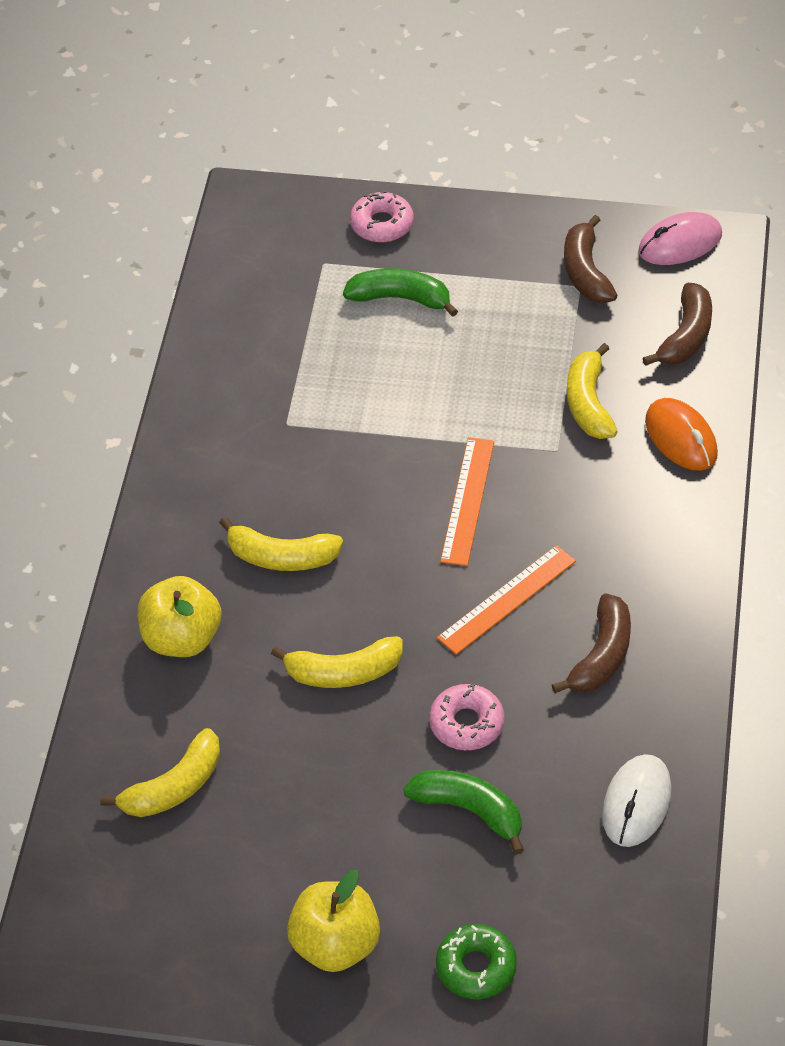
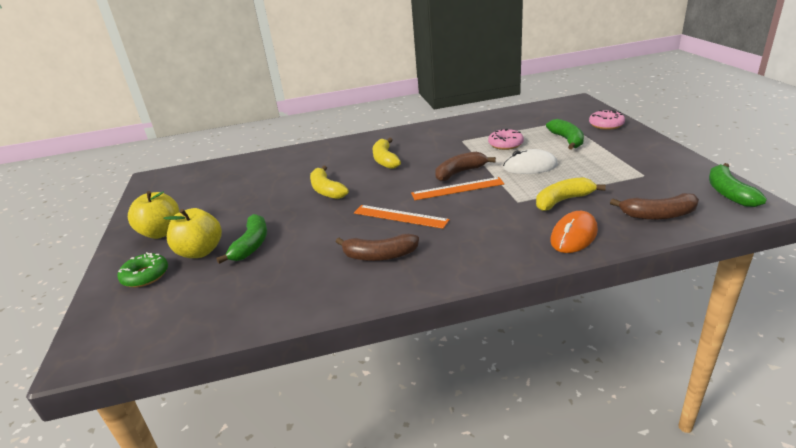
camera: 70 degrees right, 20 degrees down
yellow banana [100,728,220,817] -> none
yellow apple [137,576,221,657] -> yellow apple moved to [163,208,222,258]
pink donut [429,684,505,750] -> pink donut moved to [488,129,524,150]
brown banana [564,215,617,303] -> brown banana moved to [435,152,496,182]
white mouse [602,754,672,847] -> white mouse moved to [503,149,558,174]
pink mouse [638,212,722,265] -> green banana [709,163,767,207]

